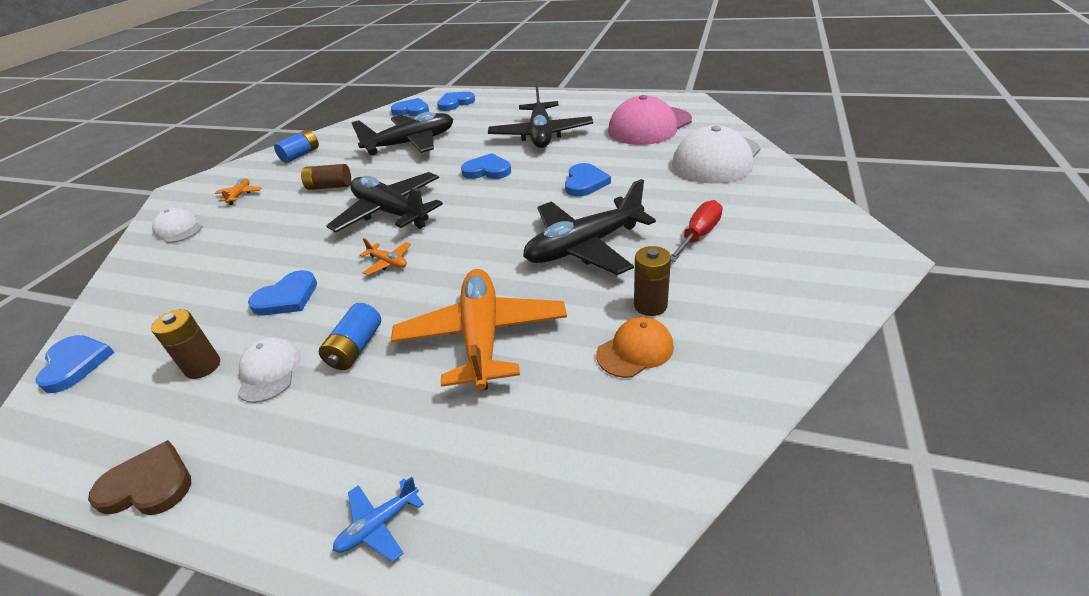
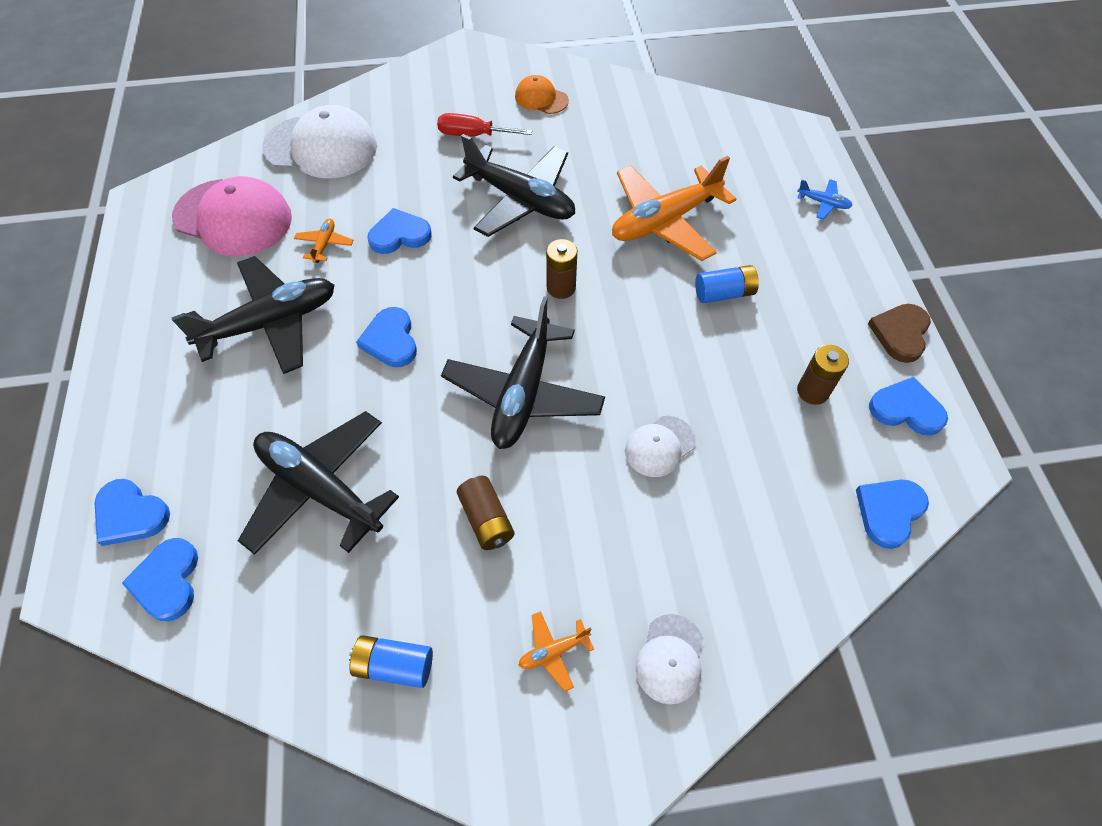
camera: 120 degrees left, 20 degrees up
brown heart [88,440,191,515] -> brown heart turned 45 degrees clockwise [868,304,931,363]
white cap [238,337,301,403] -> white cap moved to [625,416,696,477]
blue heart [248,270,317,316] -> blue heart moved to [869,377,948,436]
orange plane [360,238,411,275] -> orange plane moved to [294,219,353,263]
orange cap [596,317,674,378] -> orange cap moved to [515,75,569,114]
brown battery [634,246,671,316] -> brown battery moved to [546,239,577,299]

